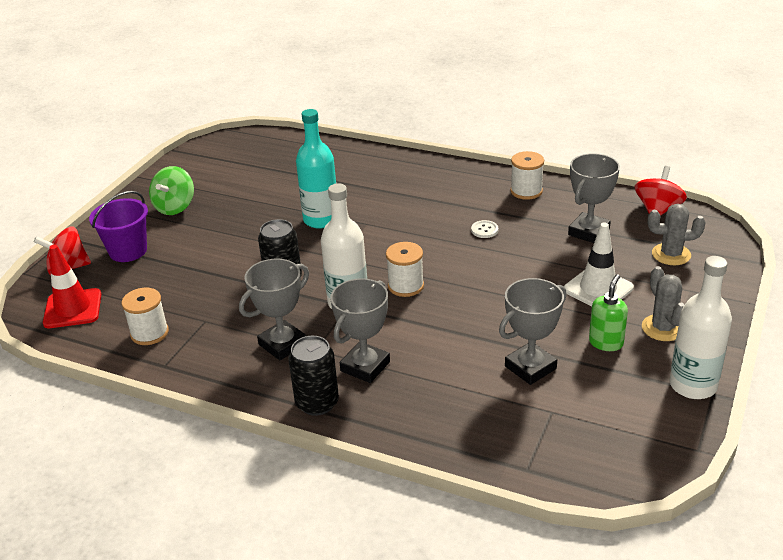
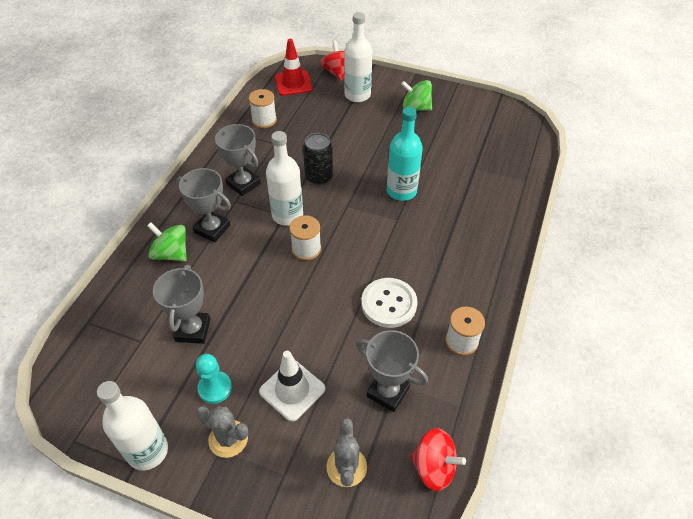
camera: 85 degrees right, 15 degrees up
purple bucket [89,191,148,262] -> white bottle [344,12,372,102]
black can [288,336,339,416] -> none
white button [471,220,498,238] -> white button [361,278,418,328], size x2.19
grey trophy [499,278,567,385] -> grey trophy turned 45 degrees clockwise [153,265,211,344]
green soap dispenser [589,274,628,351] -> turquoise pawn [196,354,232,404]
grey cactus [642,266,685,341] -> grey cactus turned 45 degrees clockwise [196,406,248,458]
none -> green spinning top [147,222,187,262]

